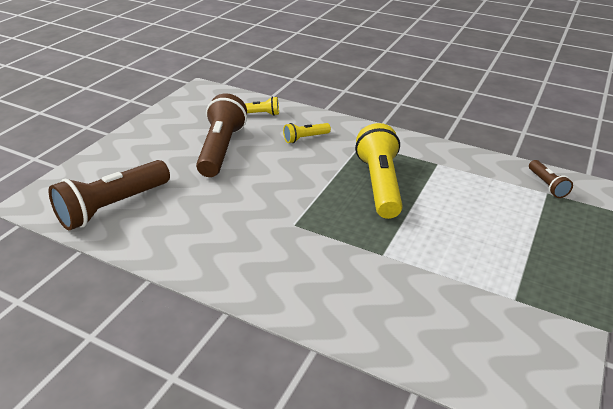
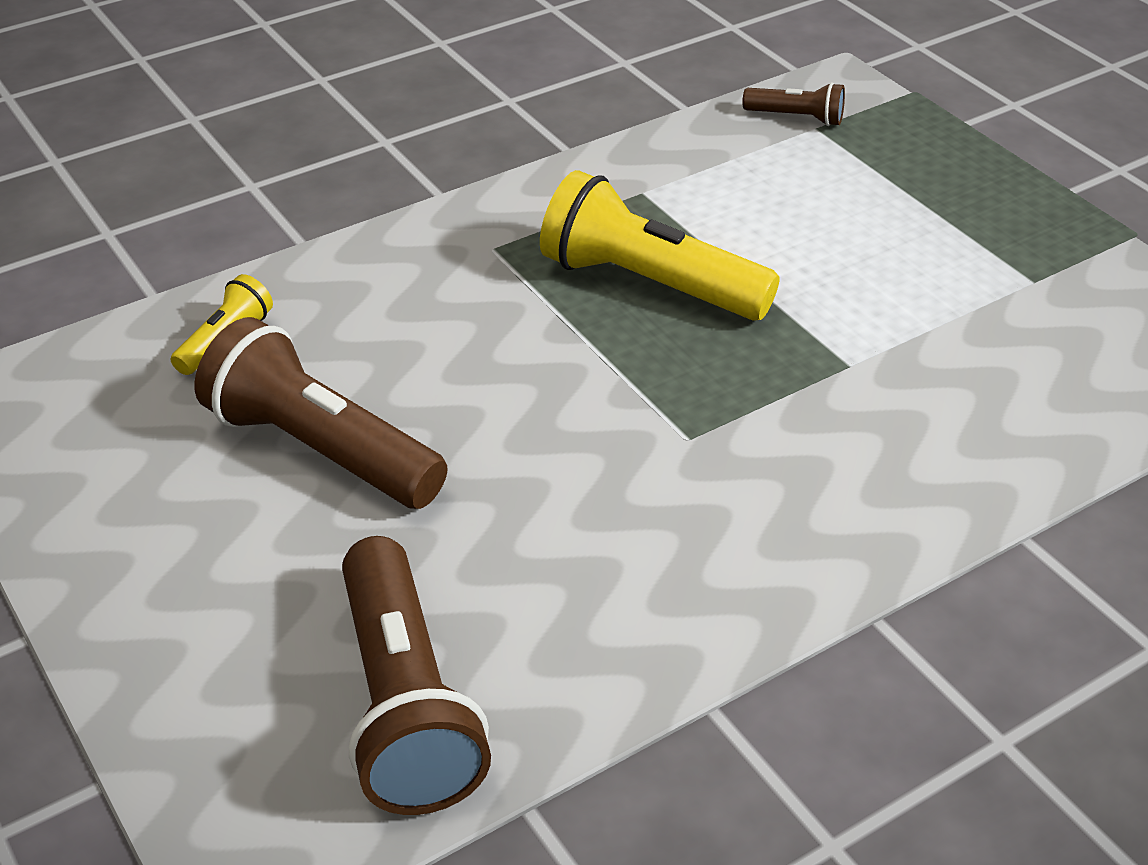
camera: 60 degrees left, 5 degrees up
yellow flashlight [283,123,331,143] -> none

